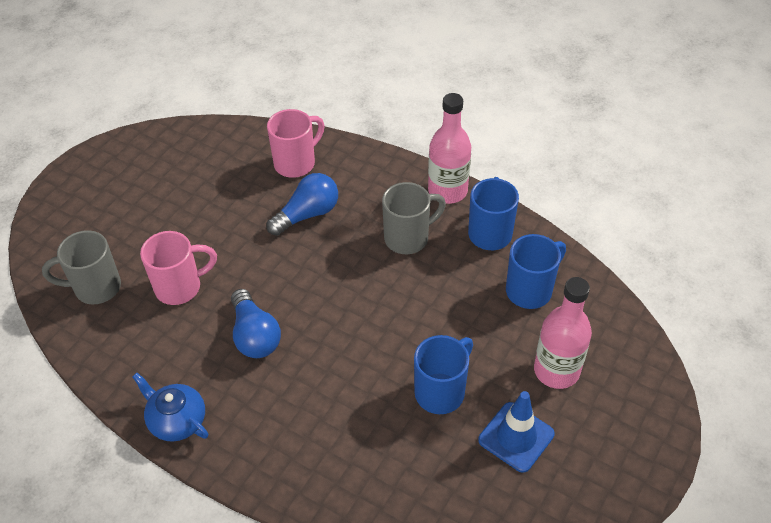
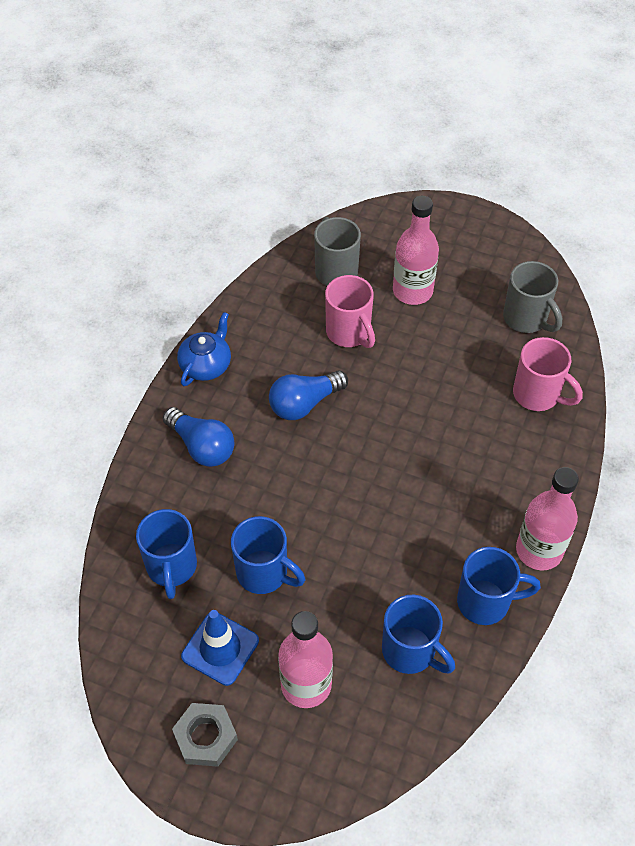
camera: 80 degrees right, 5 degrees up
blue light bulb [266,173,338,236] -> blue light bulb moved to [163,407,234,467]
grey mug [382,182,446,254] -> grey mug moved to [503,261,562,333]
none -> blue mug [136,509,197,599]
none -> grey nut [172,703,238,767]
none -> pink bottle [393,196,439,305]

